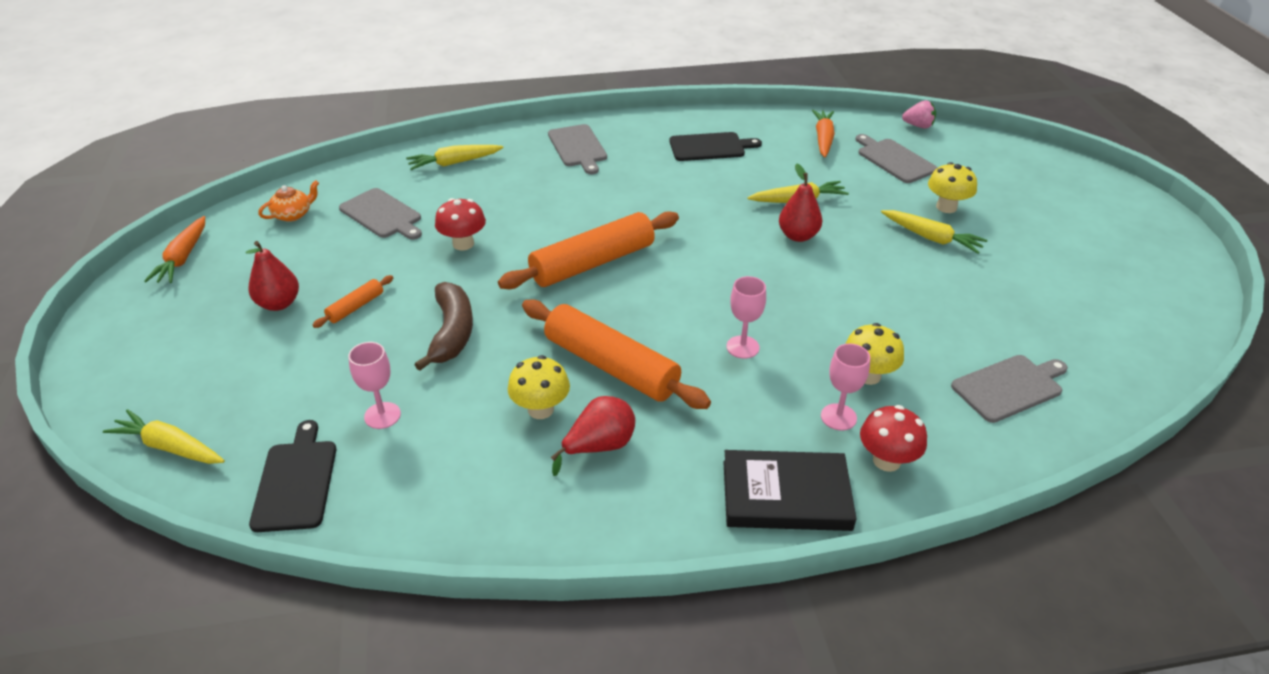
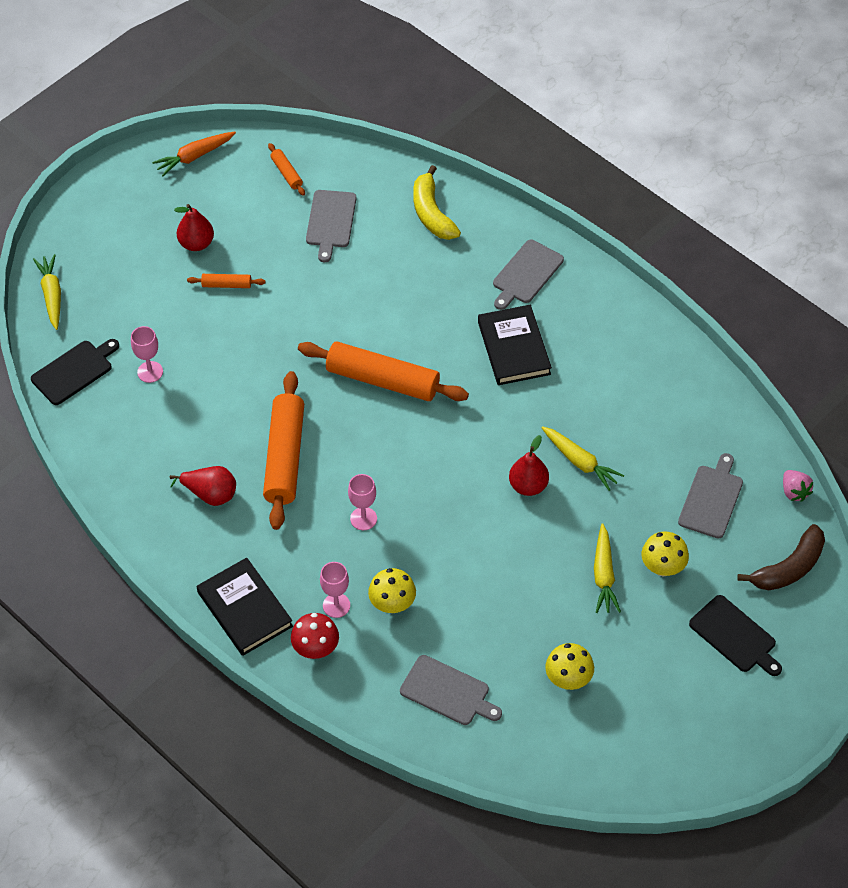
camera: 55 degrees right, 15 degrees up
orange teapot [258,180,319,222] -> orange rolling pin [268,143,305,196]
yellow carrot [406,145,503,170] -> yellow banana [413,165,461,240]
brown banana [414,282,473,371] -> brown banana moved to [737,524,825,590]
red mushroom [435,198,486,250] -> none
yellow mushroom [508,355,570,419] -> yellow mushroom moved to [545,643,594,690]
black cutting board [669,132,762,161] -> black cutting board moved to [689,595,782,676]
orange carrot [812,110,835,157] -> none
none -> black book [478,305,552,385]

